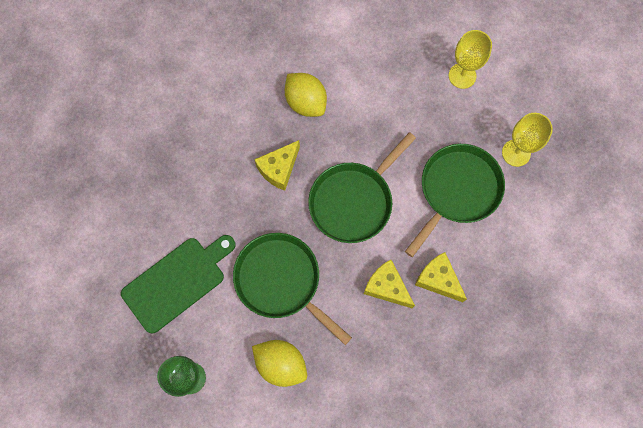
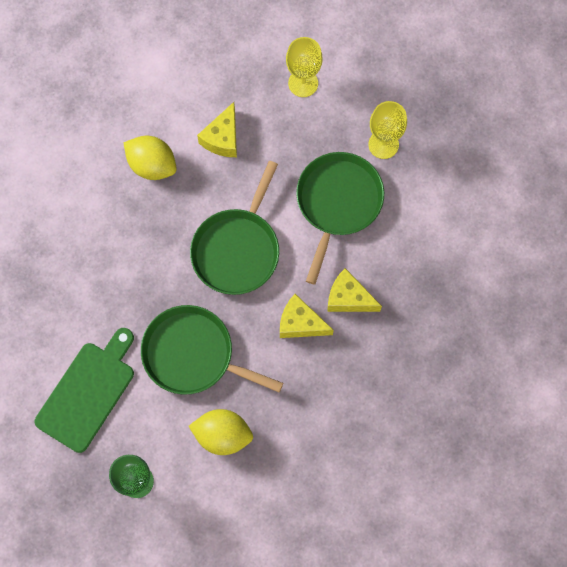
camera: 20 degrees left, 0 degrees up
yellow cheese [254,140,300,191] -> yellow cheese moved to [197,102,237,157]

